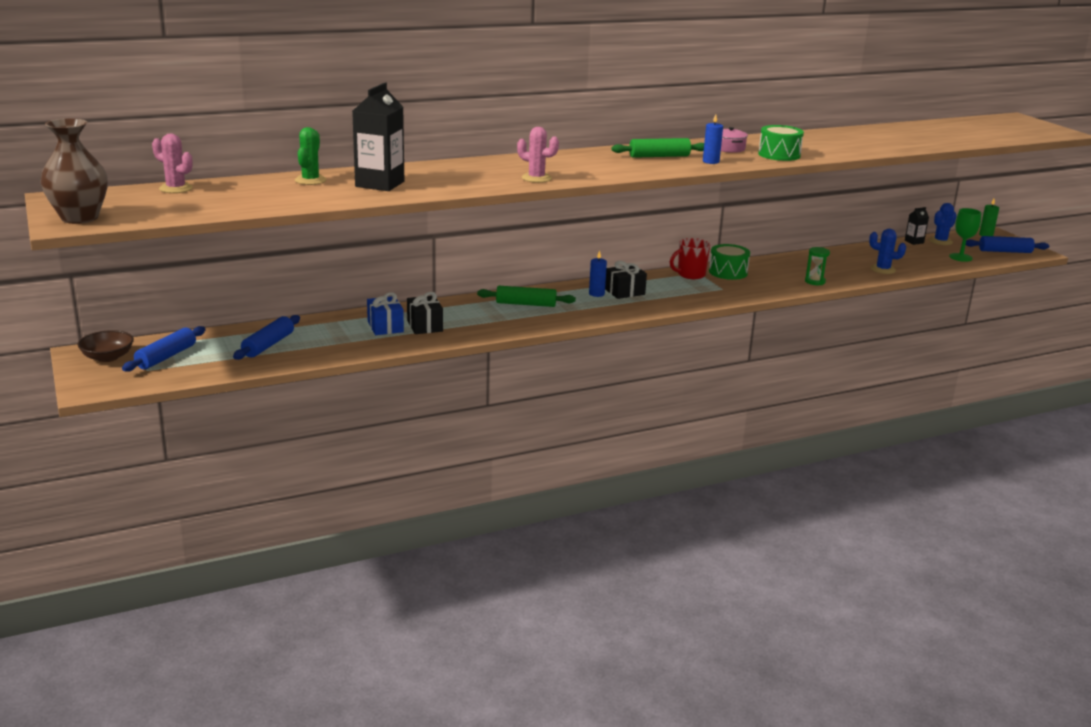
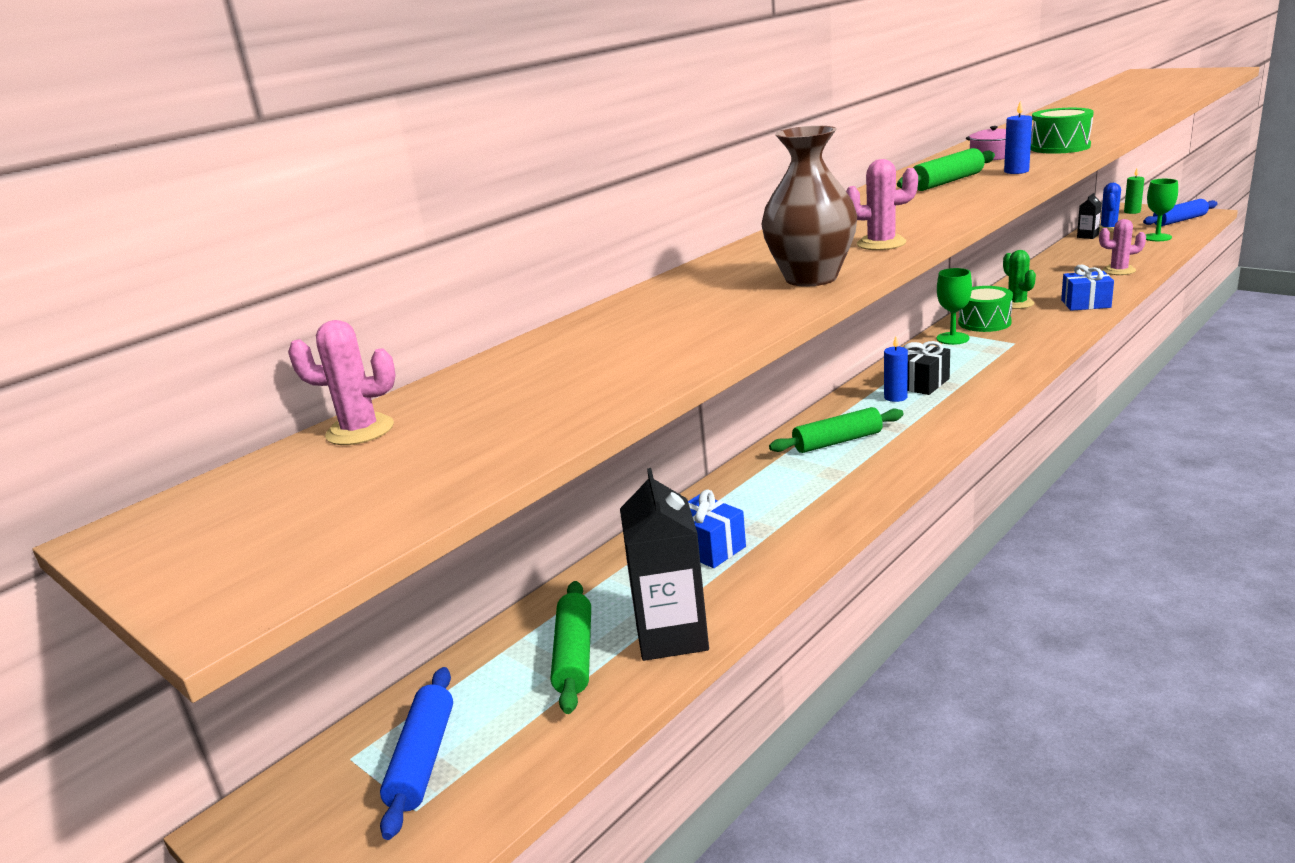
camera: 20 degrees left, 0 degrees up
brown vase [40,118,108,224] -> brown vase moved to [761,126,857,287]
brown bowl [77,330,134,362] -> none
blue rolling pin [233,315,300,360] -> green rolling pin [551,581,591,714]
green cactus [295,127,327,185] -> green cactus moved to [1003,250,1036,309]
black carton [352,83,404,191] -> black carton moved to [620,468,709,661]
black gift [407,292,443,334] -> none
red mug [670,238,710,279] -> green goblet [936,268,972,345]
green hourglass [805,247,830,285] -> blue gift [1061,265,1114,311]
blue cactus [869,229,906,274] -> pink cactus [1099,219,1146,275]

